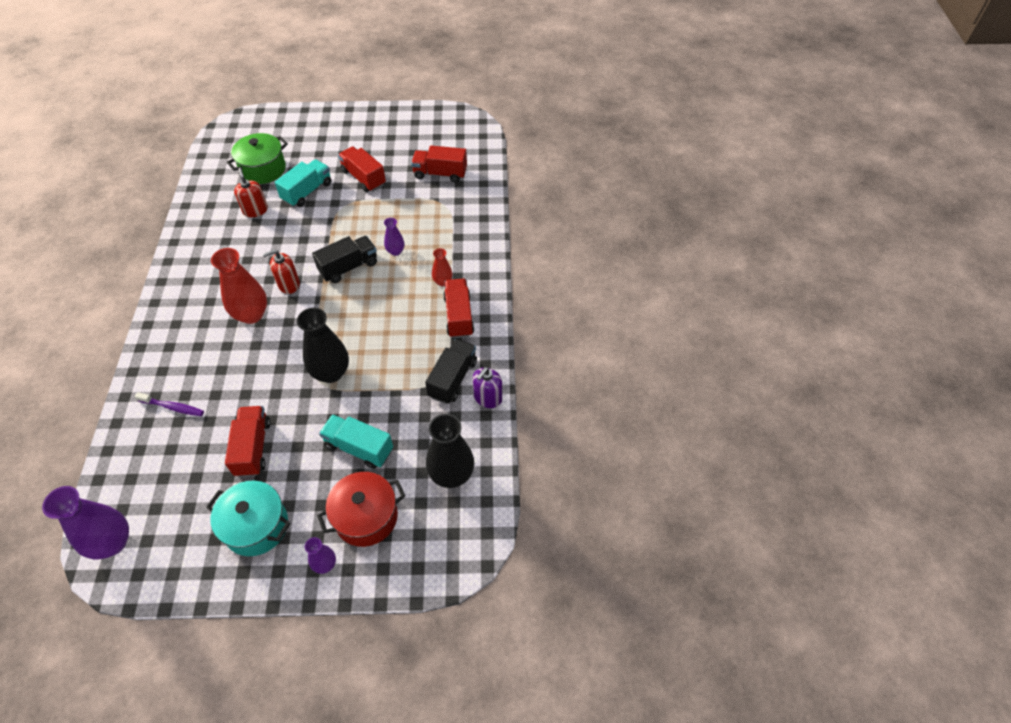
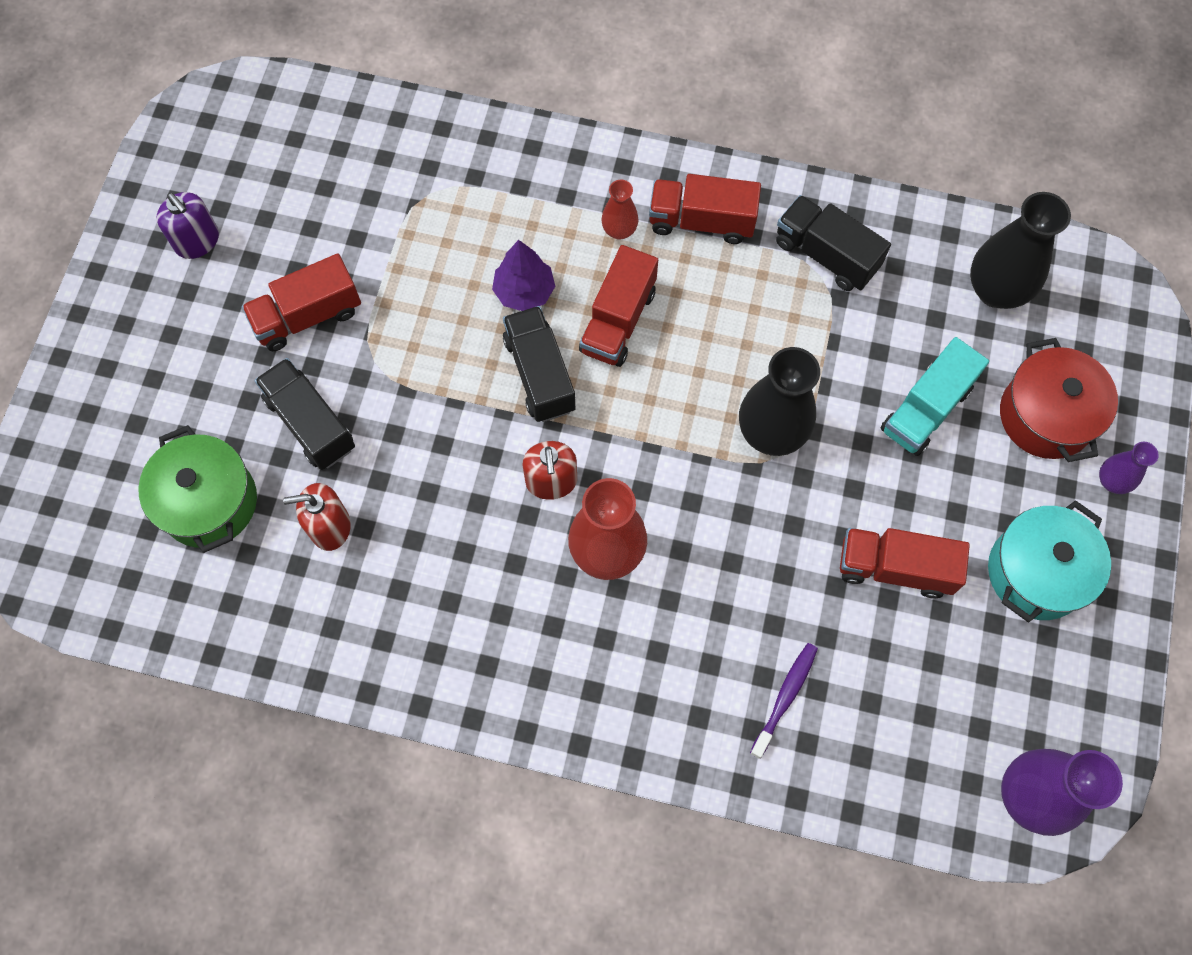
camera: 75 degrees left, 15 degrees up
turquoise truck [275,159,331,207] -> black truck [255,358,355,470]
purple vase [384,218,404,256] -> purple tree [492,240,555,311]
red truck [411,146,467,183] -> red truck moved to [579,245,659,367]
purple soap dispenser [473,367,502,408] -> purple soap dispenser moved to [156,192,219,259]

